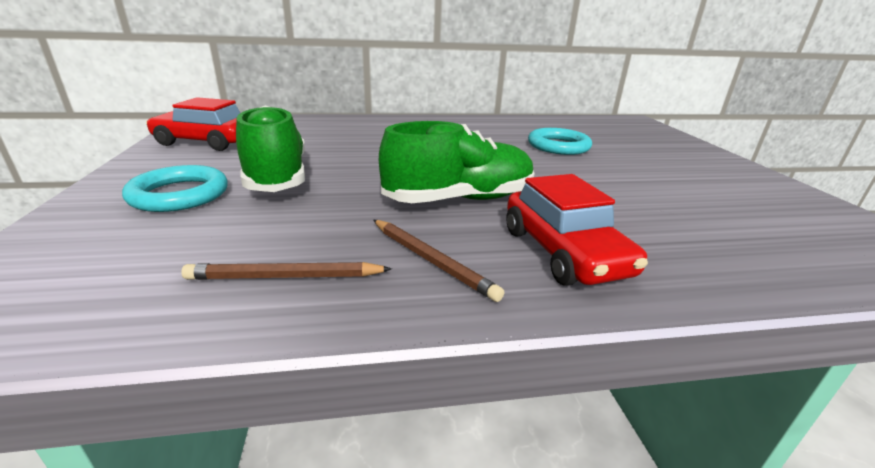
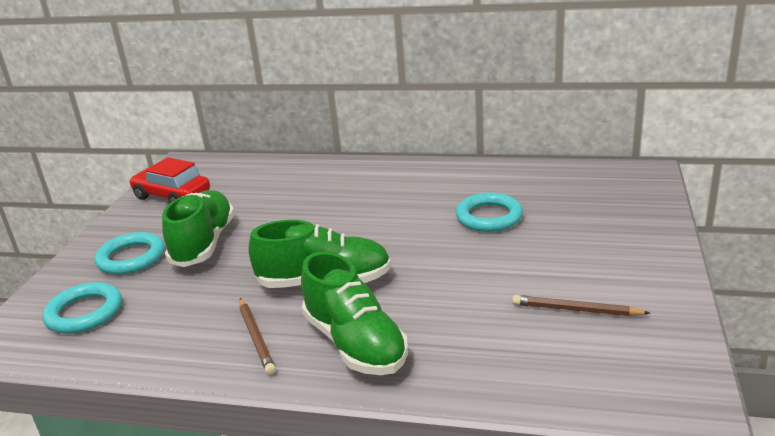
camera: 25 degrees right, 0 degrees up
brown pencil [181,262,392,280] -> brown pencil moved to [512,295,650,316]
red car [506,174,648,286] -> green shoe [301,252,408,375]
none -> turquoise ring [43,282,122,334]

